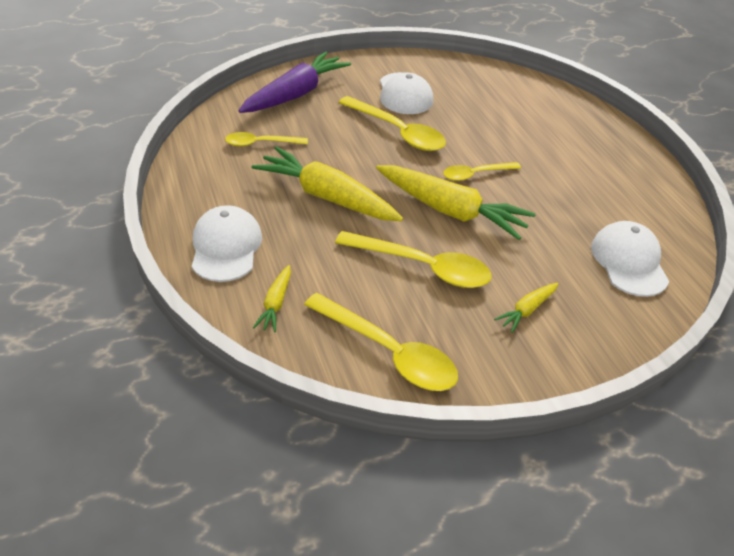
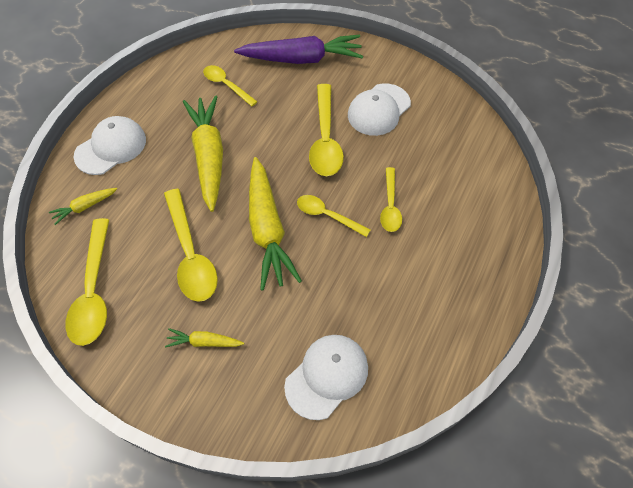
camera: 50 degrees right, 15 degrees up
none -> yellow spoon [380,167,402,232]

